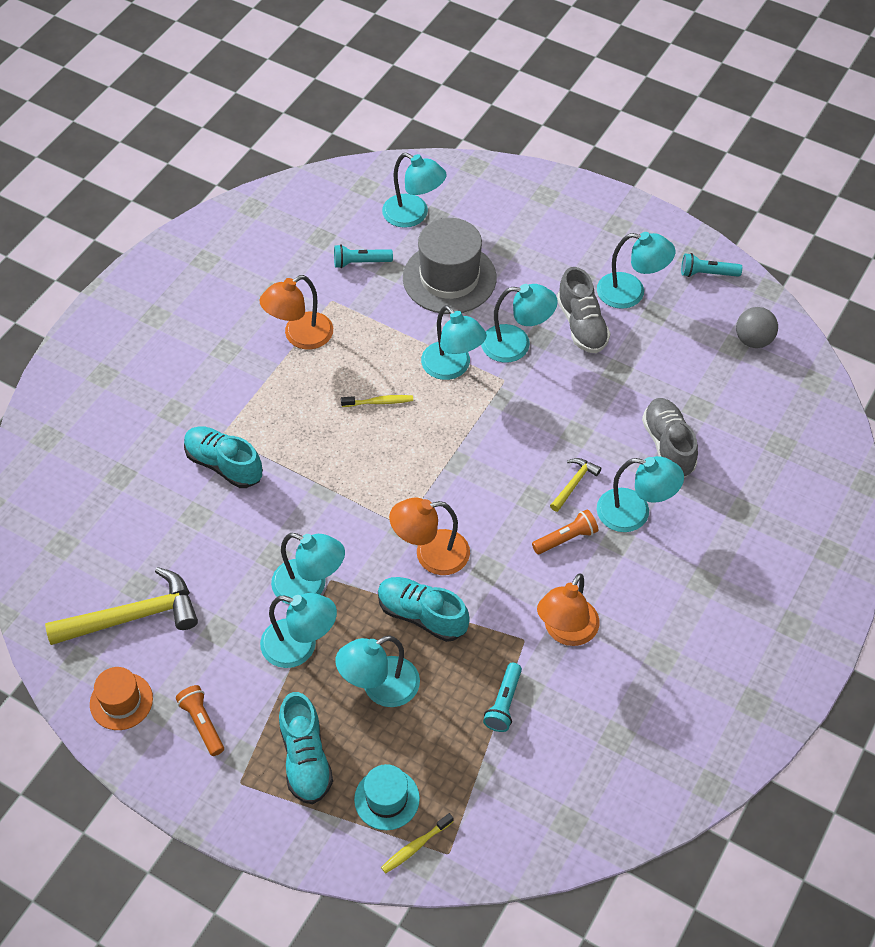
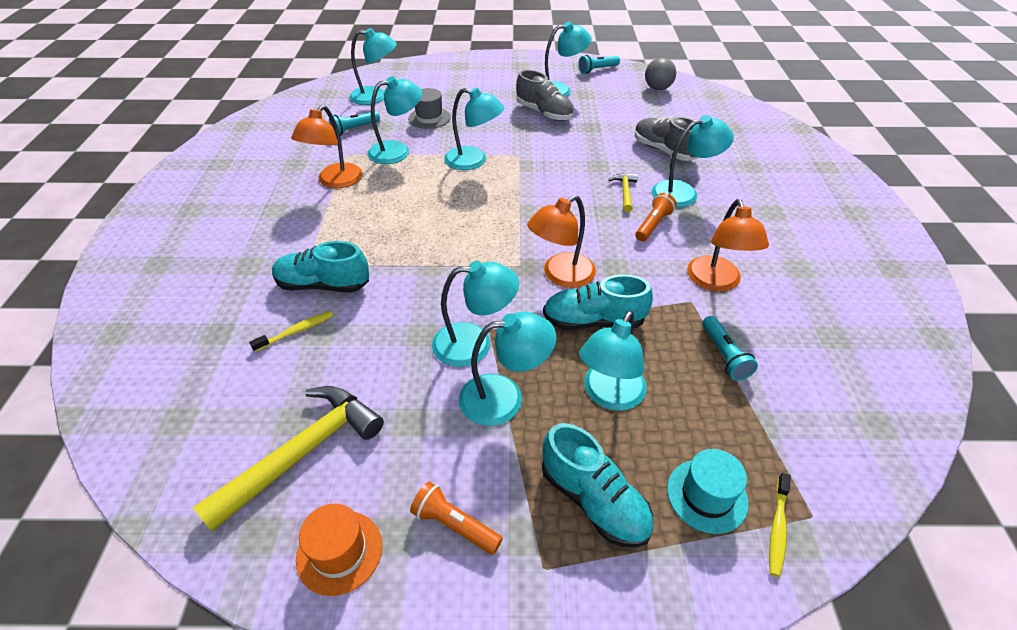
camera: 30 degrees left, 10 degrees down
yellow toothbrush [341,395,413,407] -> yellow toothbrush moved to [249,311,333,352]
grey hat [403,218,497,314] -> grey hat [408,88,451,129], size x0.55
turquoise lamp [481,284,558,363] -> turquoise lamp moved to [367,76,422,164]

